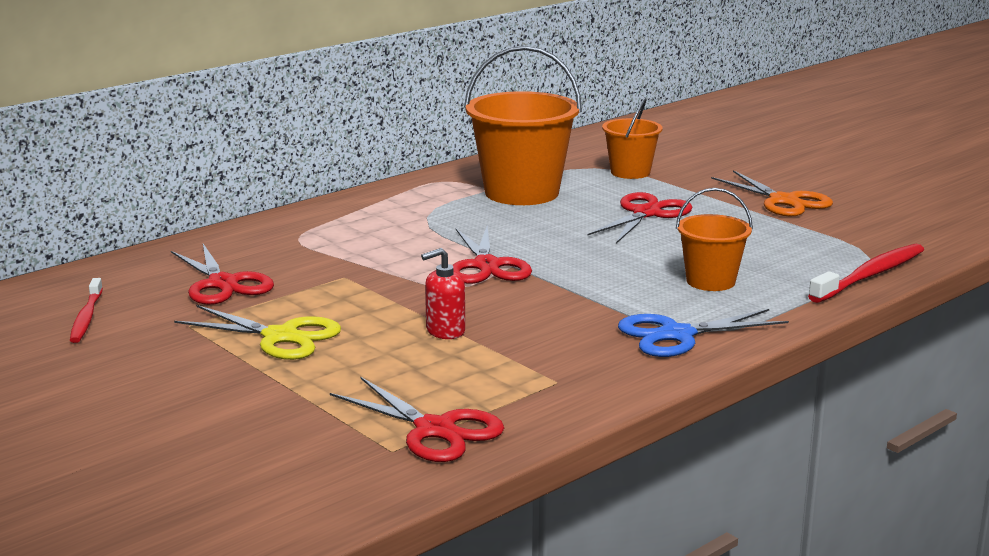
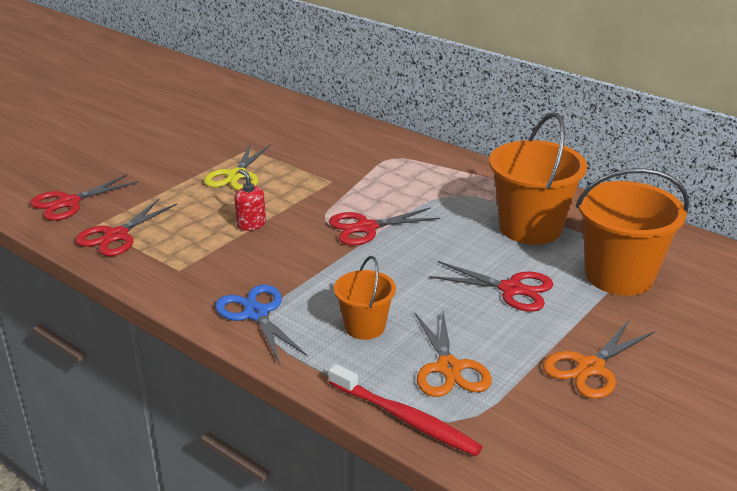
camera: 80 degrees right, 10 degrees up
red toothbrush [70,278,103,343] -> none
red scissors [171,244,274,305] -> red scissors moved to [30,175,138,221]
orange bucket [602,97,663,179] -> orange bucket [576,168,689,295], size x1.80
none -> orange scissors [415,311,492,397]

